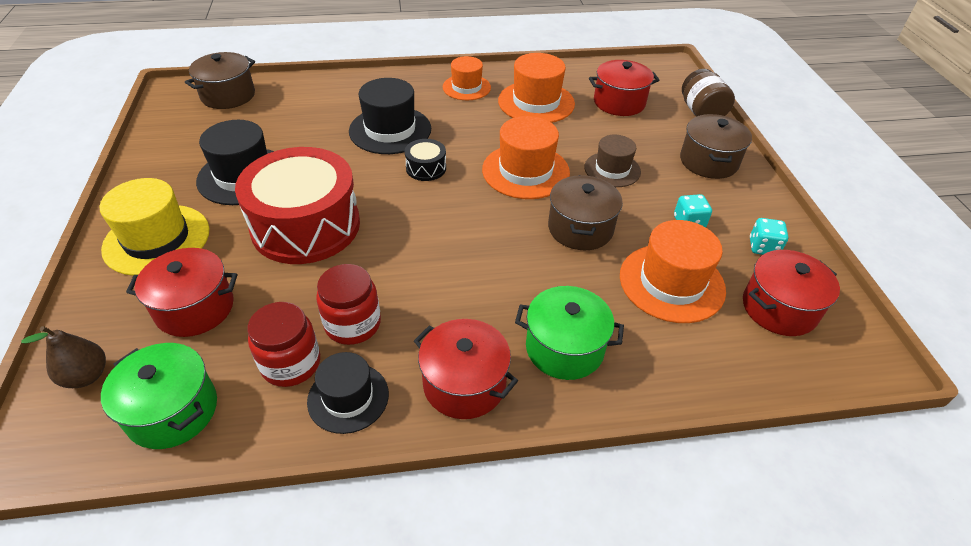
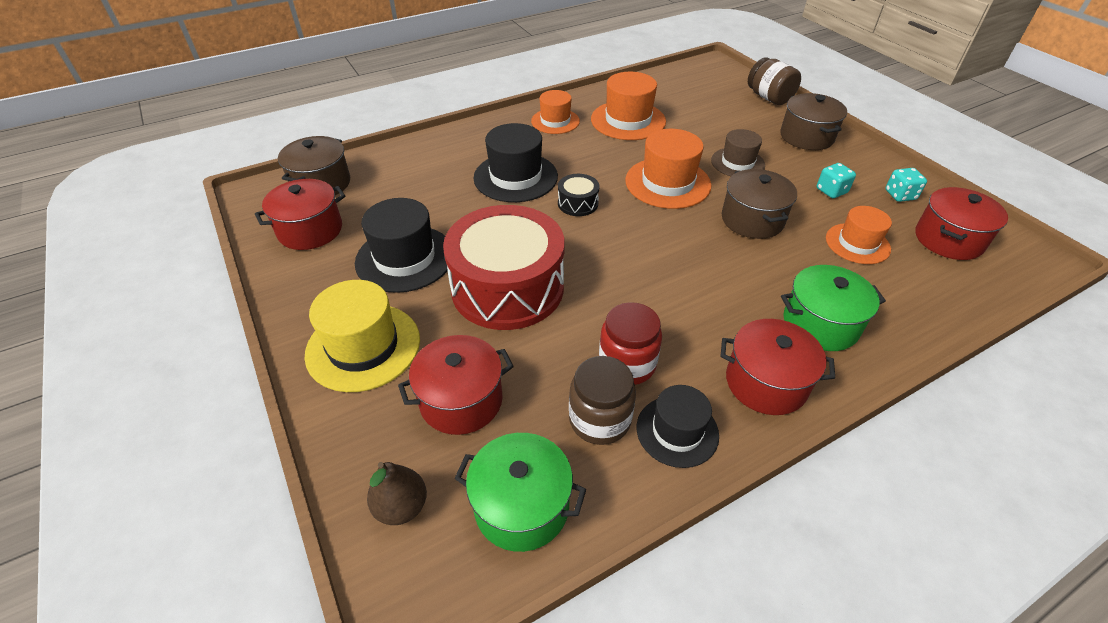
camera: 20 degrees left, 0 degrees up
red jar [248,302,320,387] -> brown jar [569,356,636,445]
red pot [589,60,660,116] -> red pot moved to [255,179,345,250]
orange hat [620,220,726,323] -> orange hat [826,206,892,264], size x0.65

